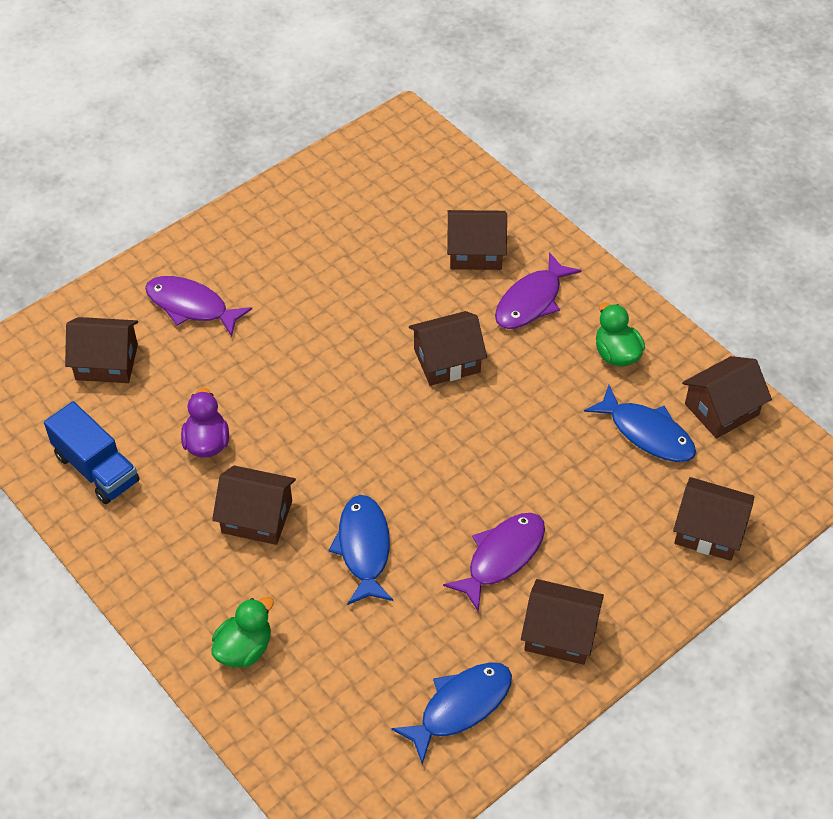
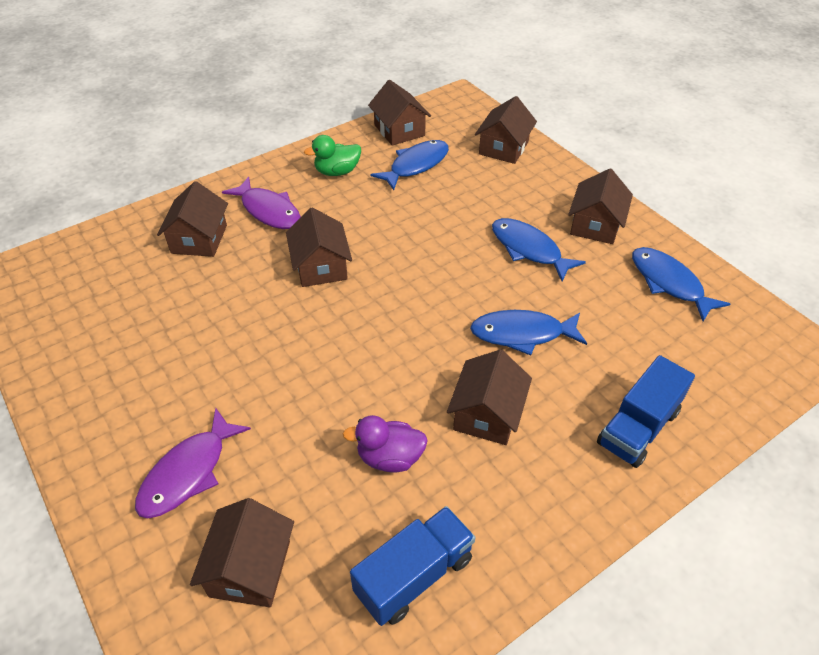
camera: 85 degrees left, 5 degrees down
green duck [211,597,274,667] -> blue truck [597,355,695,468]
purple fish [443,513,545,612] -> blue fish [492,218,586,281]

